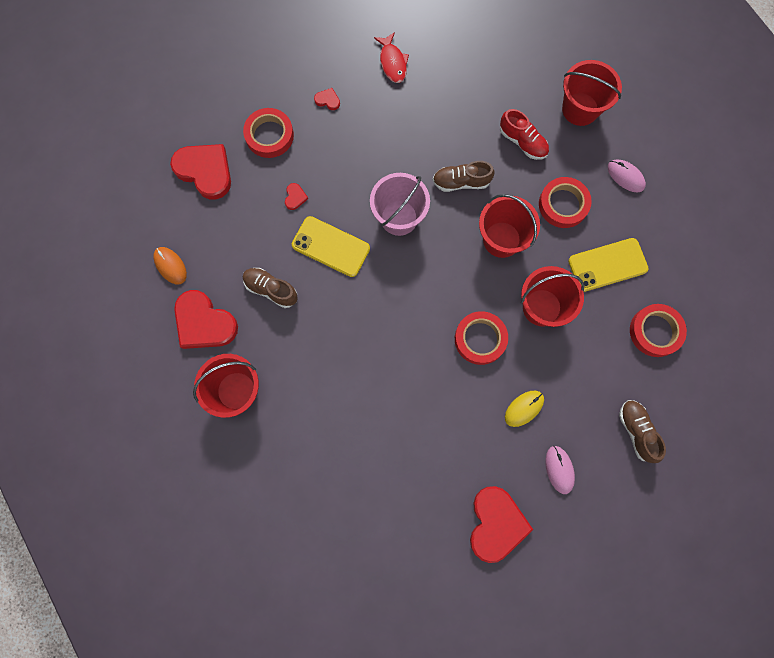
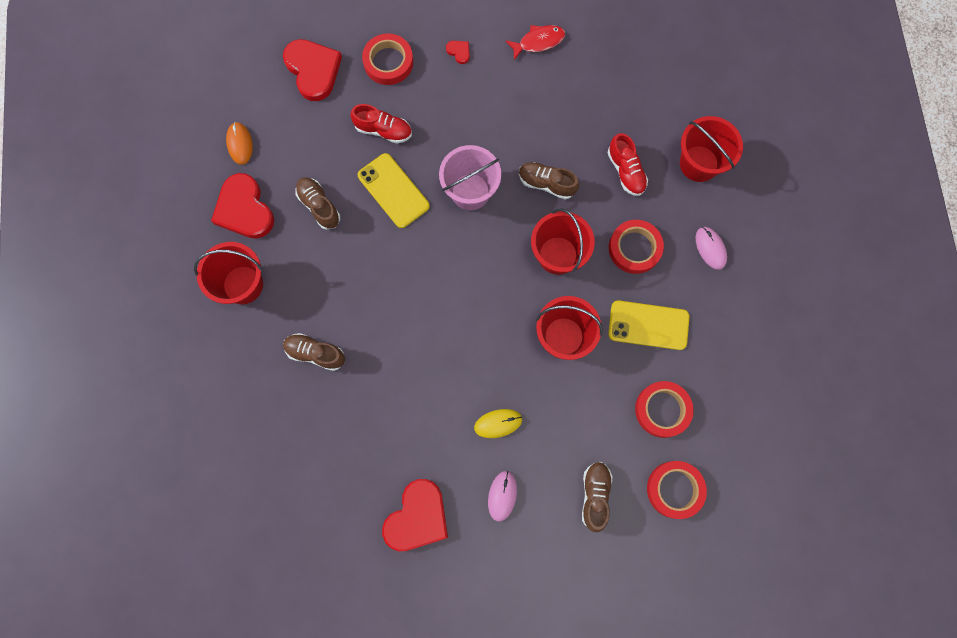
camera: 25 degrees right, 0 degrees up
red heart [285,183,308,210] -> red shoe [351,104,412,143]
red fish [374,32,409,83] -> red fish turned 120 degrees counterclockwise [506,25,565,60]
red tape [455,311,508,365] -> red tape moved to [647,461,707,519]
none -> brown shoe [283,333,345,371]

